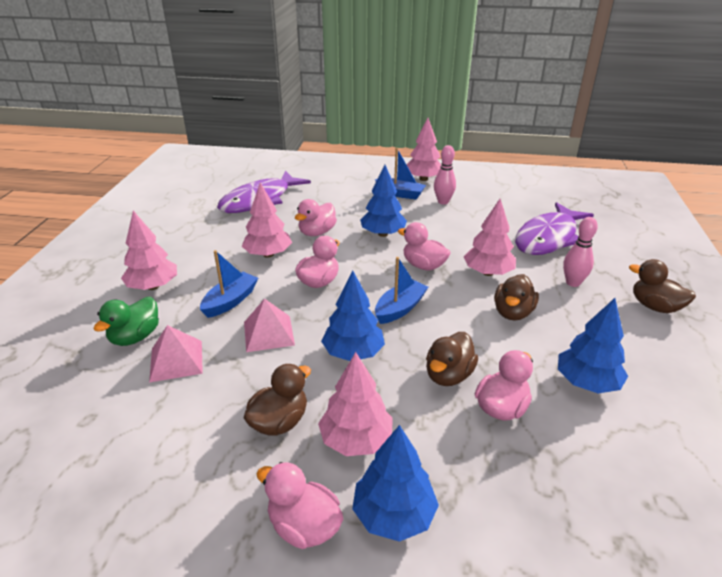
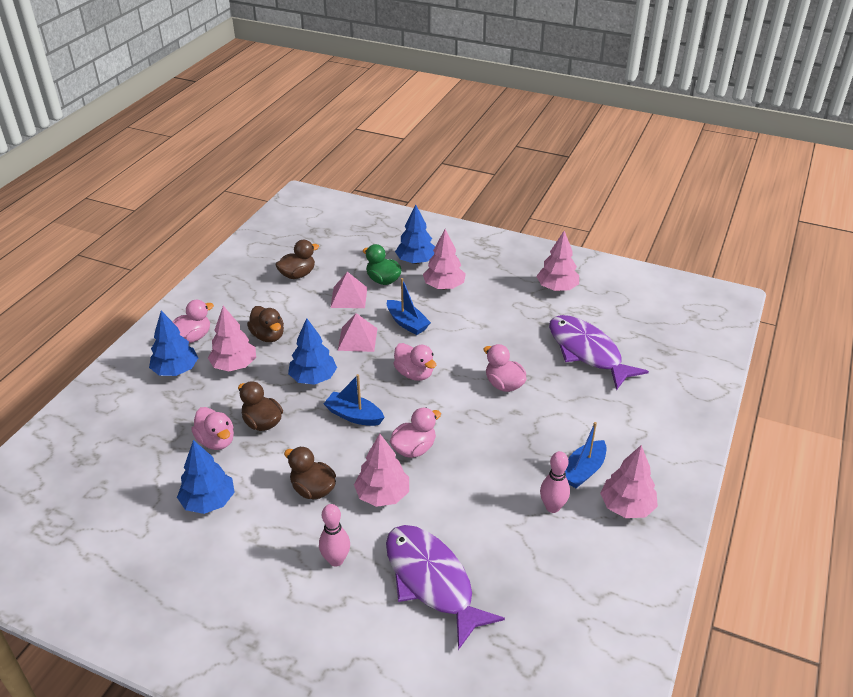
camera: 105 degrees right, 5 degrees up
pink tree [242,183,292,258] -> pink tree moved to [536,231,579,291]
blue tree [360,165,407,237] -> blue tree moved to [395,204,435,264]
blue boat [375,257,428,324] -> blue boat turned 150 degrees clockwise [323,374,385,426]
brown duck [629,259,696,313] -> brown duck moved to [275,240,319,279]

